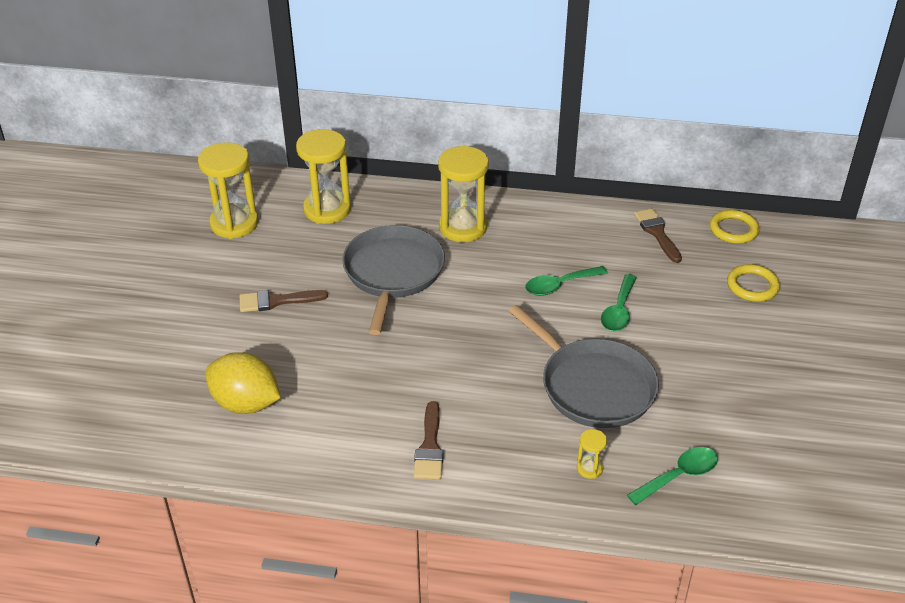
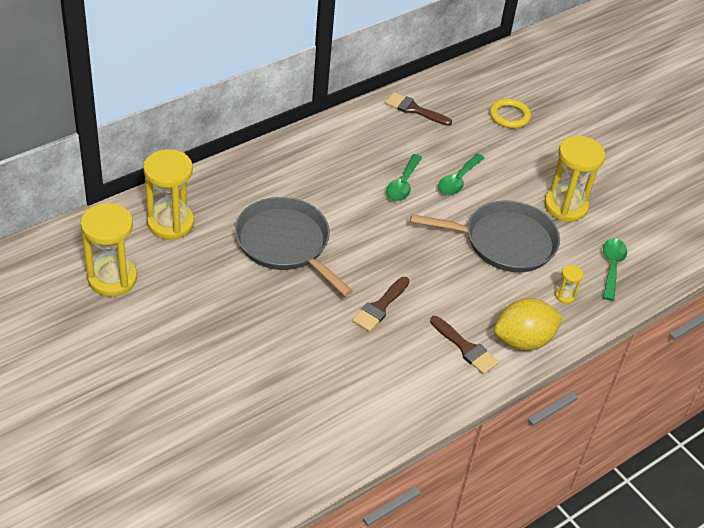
camera: 50 degrees left, 5 degrees up
yellow lemon [205,352,280,414] -> yellow lemon moved to [494,298,563,351]
brown brush [240,290,328,312] -> brown brush moved to [352,277,409,332]
yellow hourglass [438,145,489,242] -> yellow hourglass moved to [544,136,605,222]
green spoon [601,274,637,331] -> green spoon turned 60 degrees clockwise [438,154,484,195]
yellow ring [710,210,760,244] -> none

